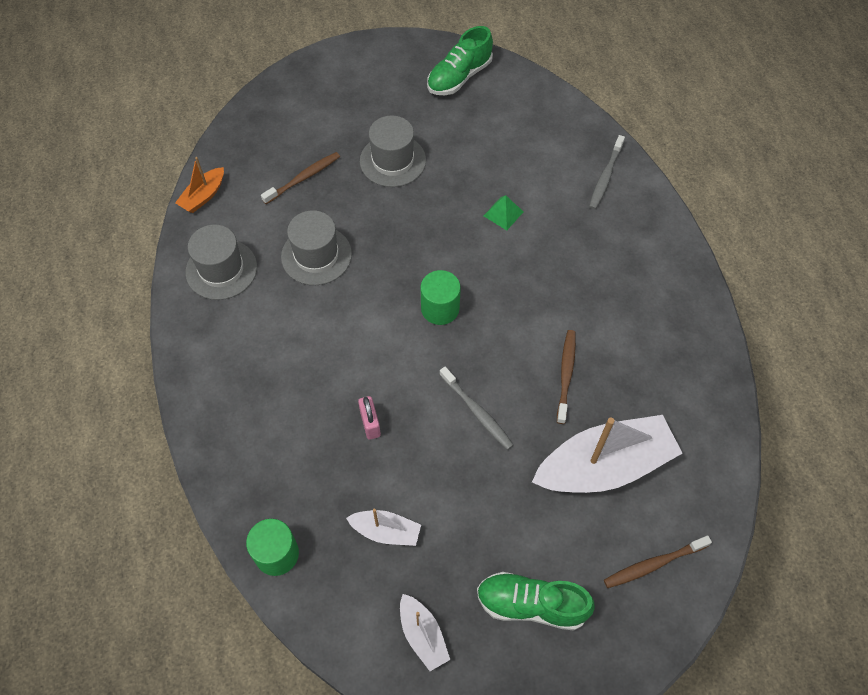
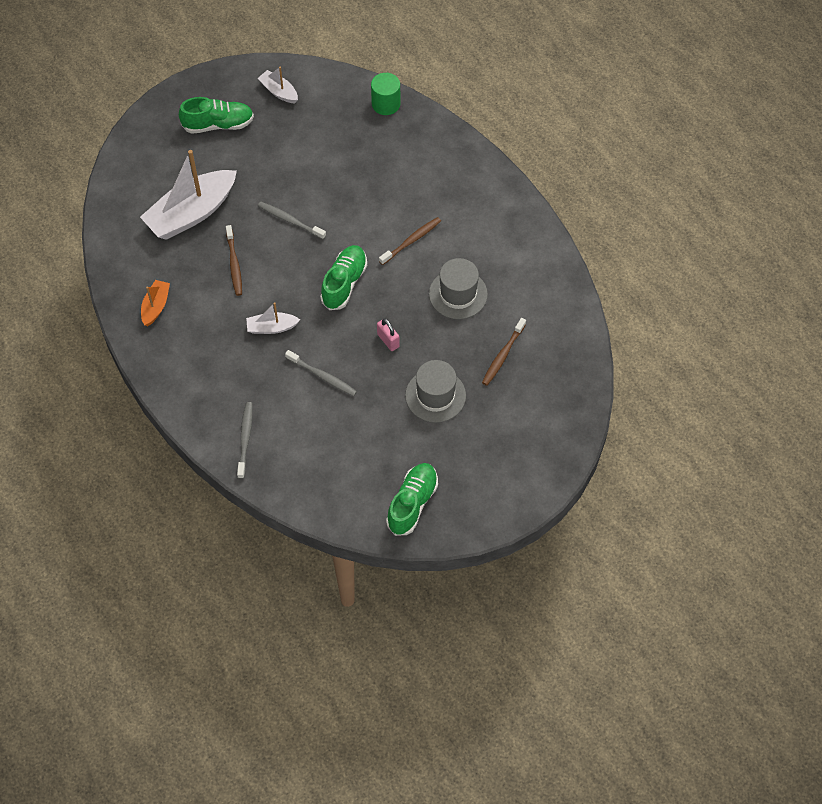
camera: 160 degrees right, 0 degrees up
orange boat [175,157,224,213] -> orange boat moved to [141,280,170,326]
grey hat [186,225,257,300] -> none
white boat [346,509,421,546] -> white boat moved to [246,302,300,334]
pink padlock [358,396,381,440] -> pink padlock moved to [377,318,399,351]
green cylinder [420,270,461,325] -> green shoe [320,245,367,310]
green pyramid [484,195,524,230] -> grey toothbrush [285,350,357,396]
brown toothbrush [604,536,712,588] -> brown toothbrush moved to [379,217,441,265]

